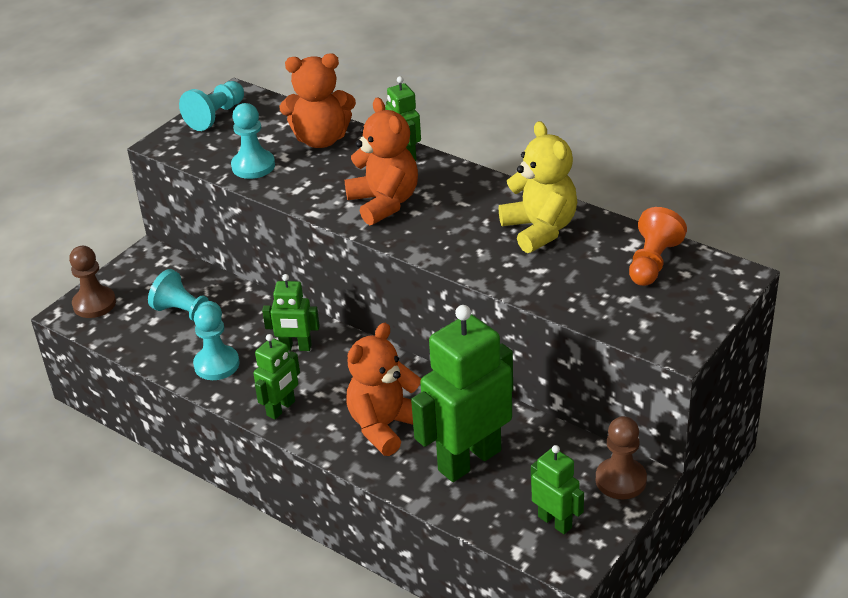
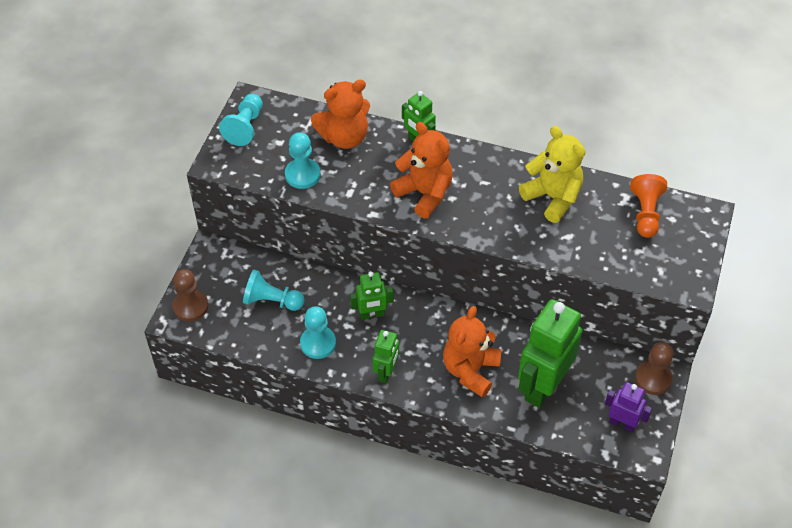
camera: 20 degrees left, 15 degrees up
green robot [531,445,584,534] -> purple robot [605,382,652,432]

